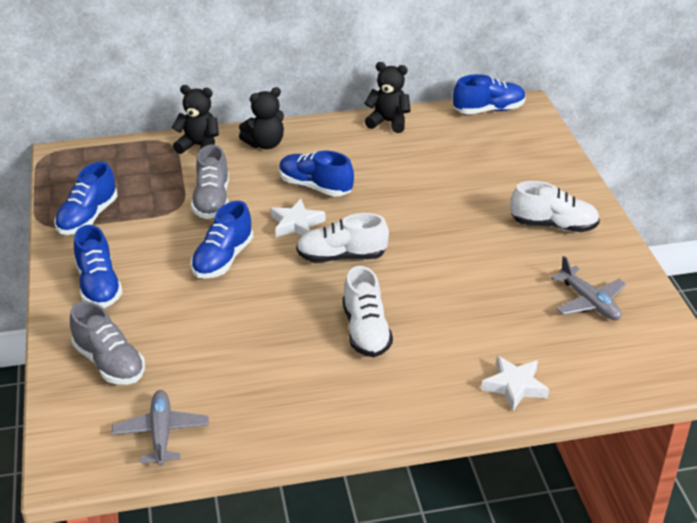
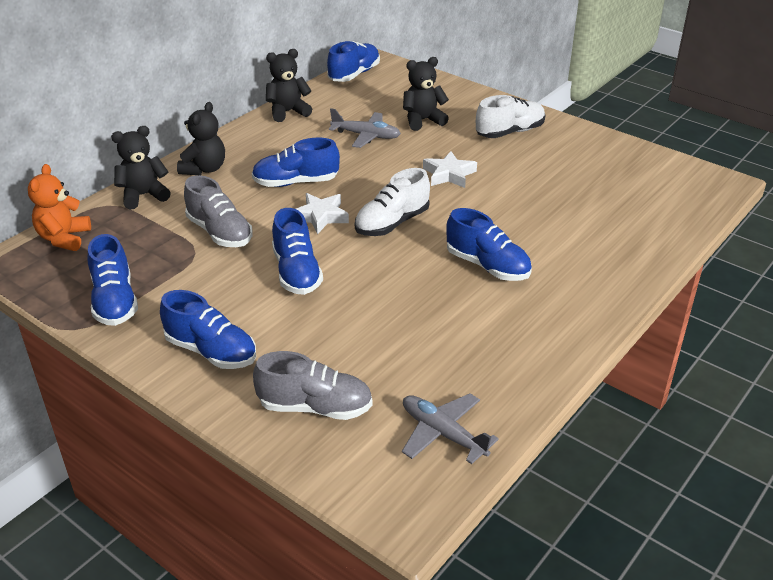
camera: 40 degrees left, 0 degrees up
white shoe [343,266,393,357] -> blue shoe [446,208,532,281]
white star [481,356,549,411] -> white star moved to [423,151,477,188]
grey plane [551,256,626,320] -> grey plane moved to [329,108,401,148]
none -> orange teddy bear [28,164,91,251]
none -> black teddy bear [403,57,449,131]

